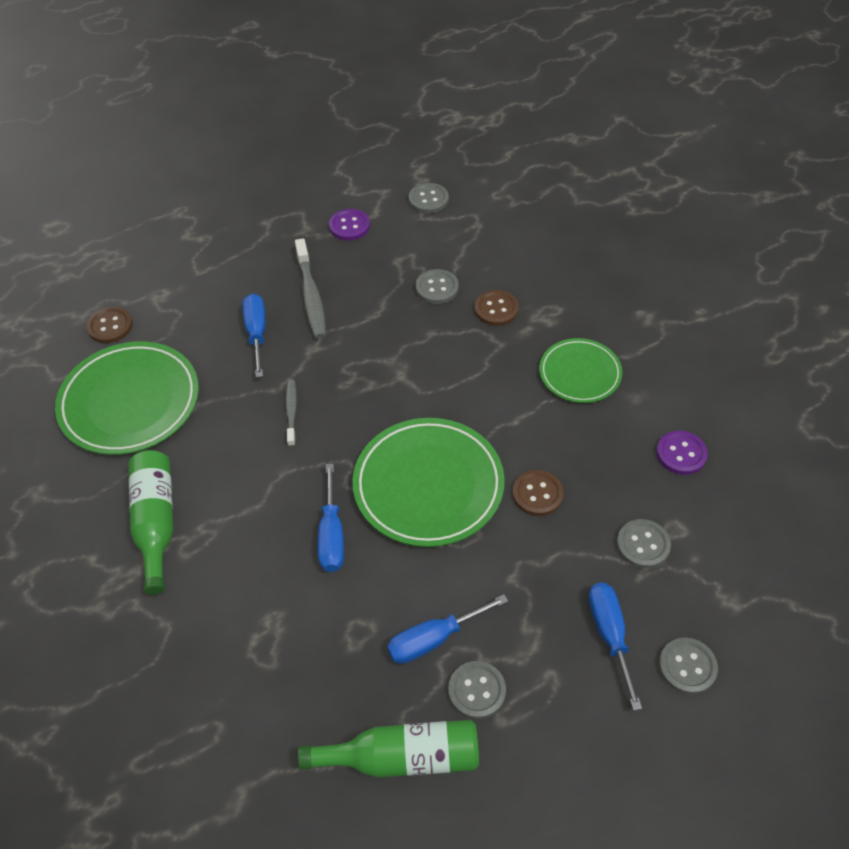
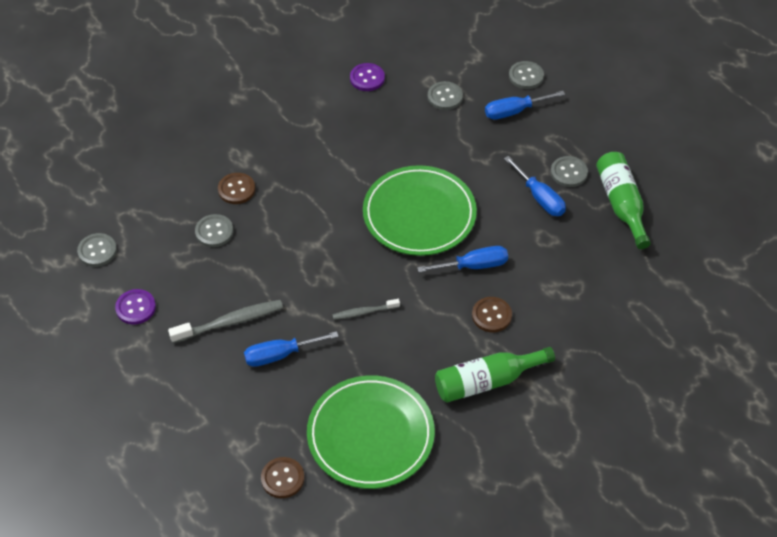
camera: 100 degrees left, 0 degrees up
brown button [512,470,564,516] -> brown button moved to [472,297,512,332]
green plate [539,338,622,403] -> none

